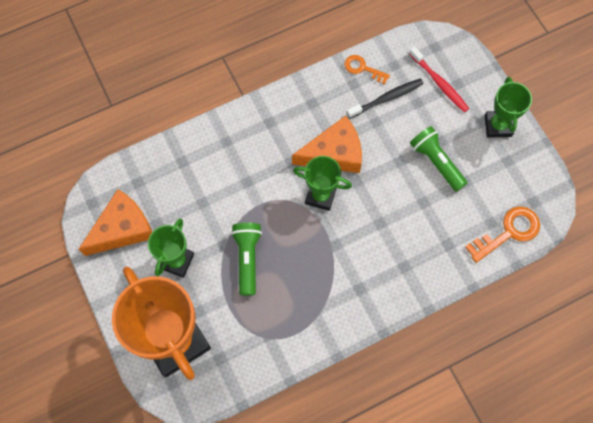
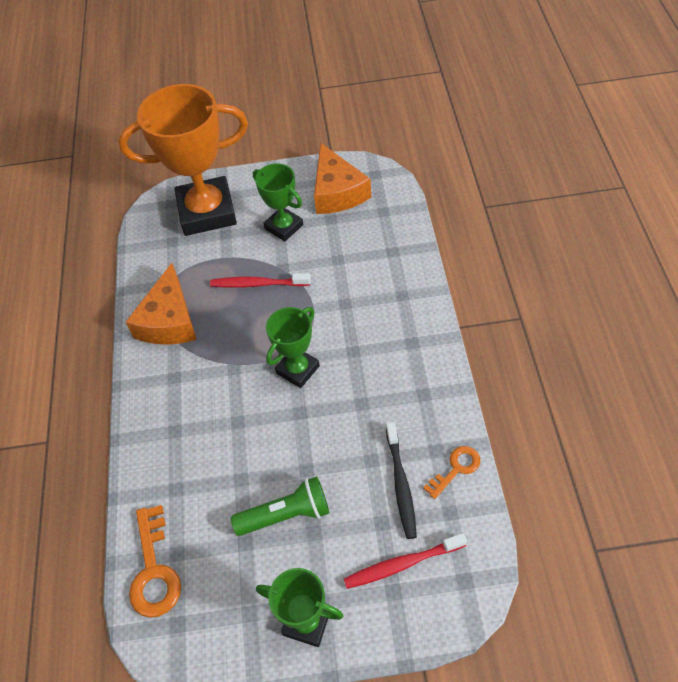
camera: 115 degrees right, 15 degrees down
green flashlight [231,223,262,296] -> red toothbrush [210,273,311,288]
orange cheese [292,116,362,173] -> orange cheese moved to [126,263,197,345]

